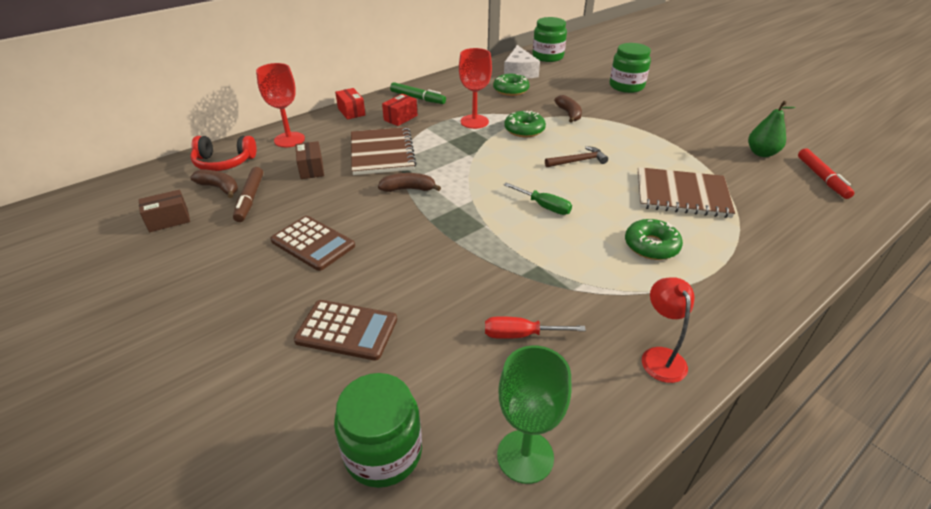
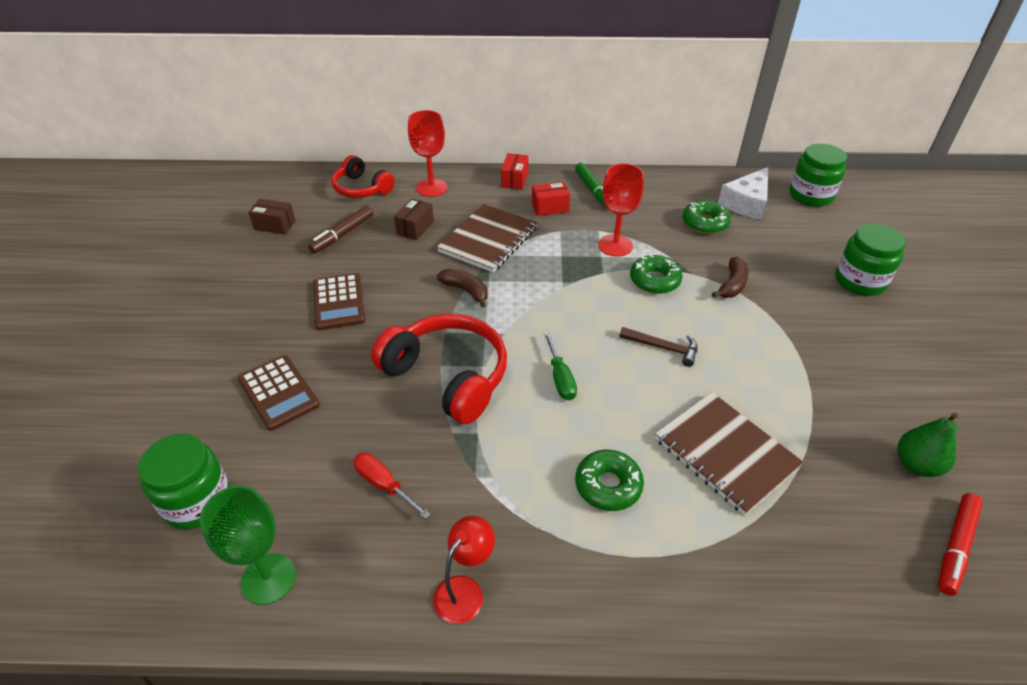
camera: 40 degrees right, 5 degrees up
brown banana [190,170,238,198] -> none
none -> red headphones [371,314,507,424]

